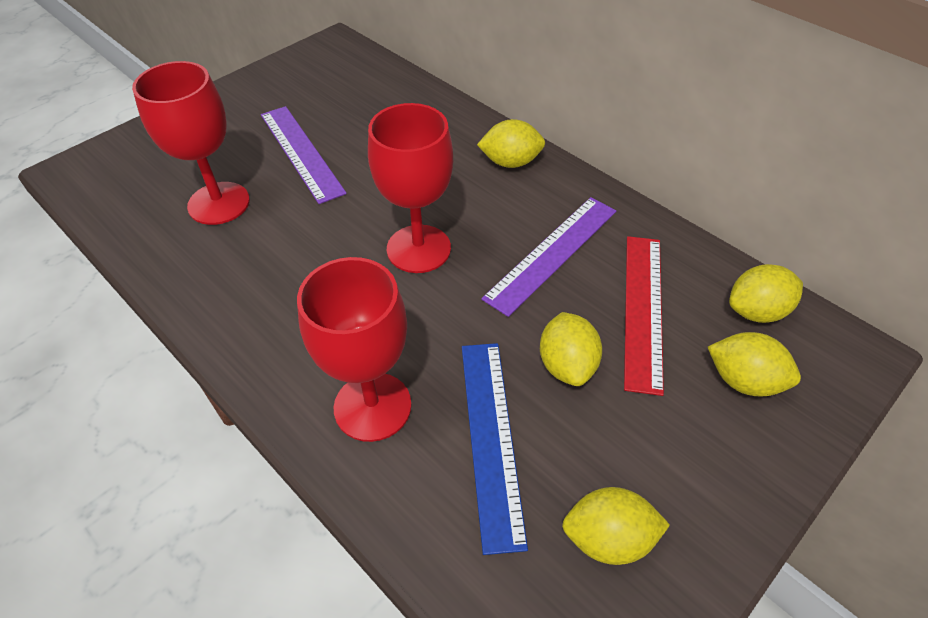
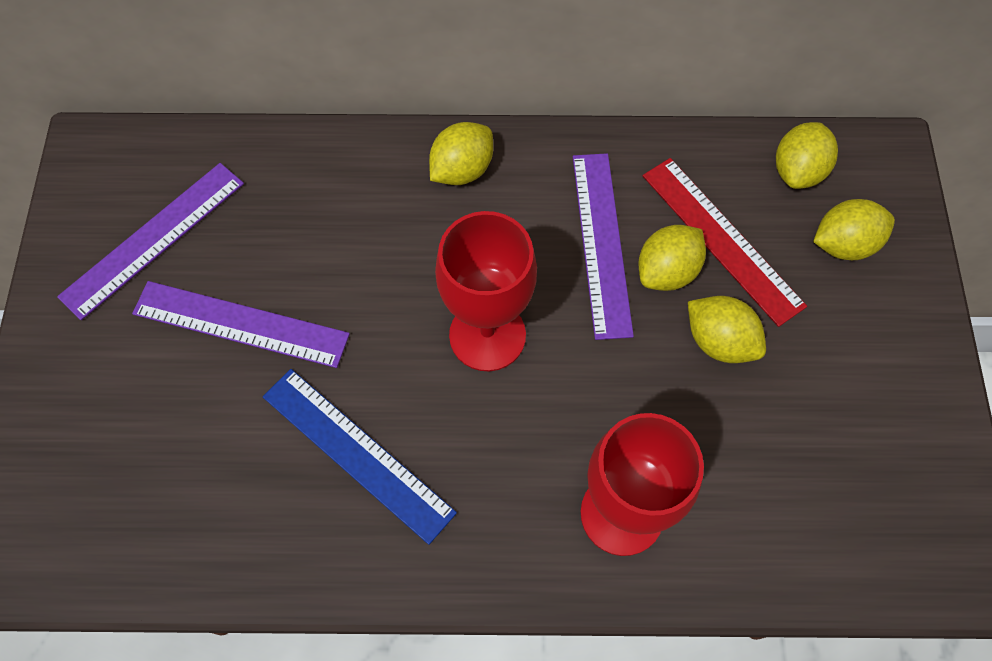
camera: 45 degrees left, 15 degrees up
red goblet [132,61,250,225] -> none
blue ruler [462,343,528,555] -> blue ruler moved to [263,369,457,545]
yellow lemon [562,487,670,565] -> yellow lemon moved to [638,225,706,291]
none -> purple ruler [57,163,244,320]

